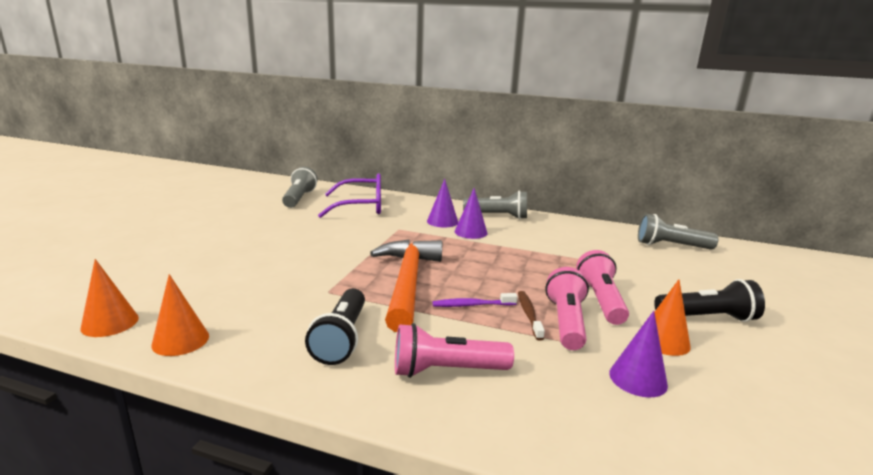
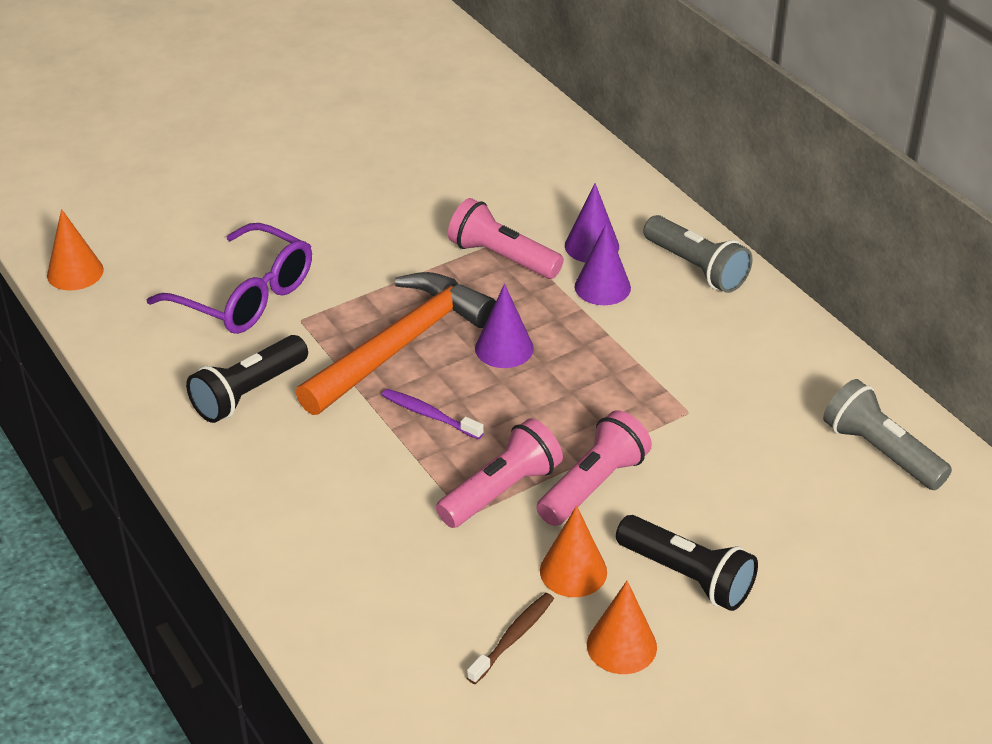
camera: 40 degrees right, 20 degrees up
orange cone [151,274,209,356] -> orange cone moved to [587,581,657,674]
grey flashlight [282,167,318,208] -> none
purple glasses [318,173,381,218] -> purple glasses moved to [147,223,312,334]
pink flashlight [395,323,514,378] -> pink flashlight moved to [448,198,564,279]
brown toothbrush [518,291,545,341] -> brown toothbrush moved to [467,593,554,684]
purple cone [609,311,668,397] -> purple cone moved to [475,284,534,368]

